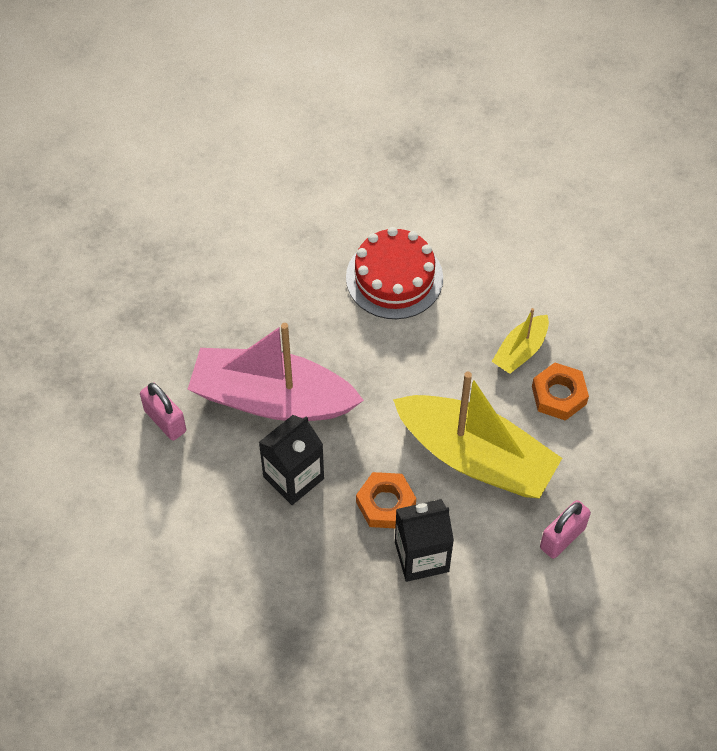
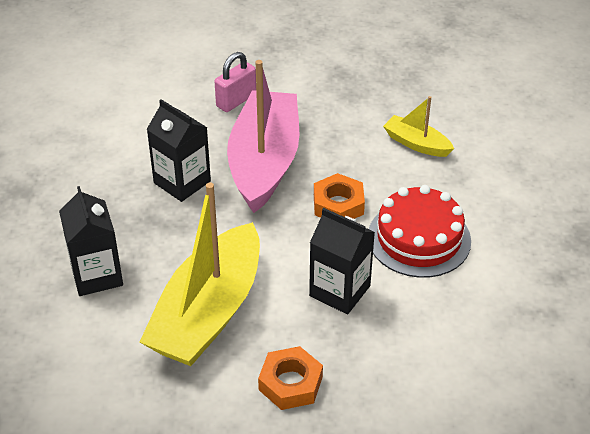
camera: 85 degrees right, 15 degrees down
orange nut [356,472,416,528] -> orange nut moved to [314,173,365,219]
yellow boat [492,308,549,374] -> yellow boat moved to [383,96,454,157]
pink padlock [540,500,591,559] -> none
none -> black carton [309,208,375,314]

